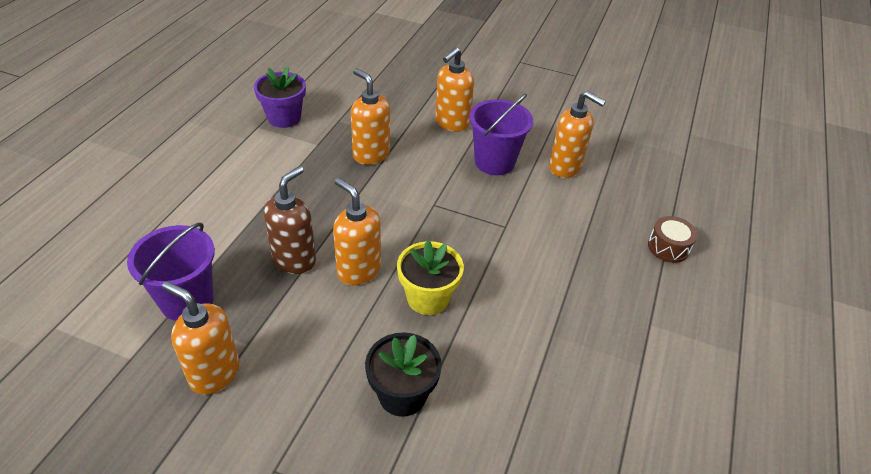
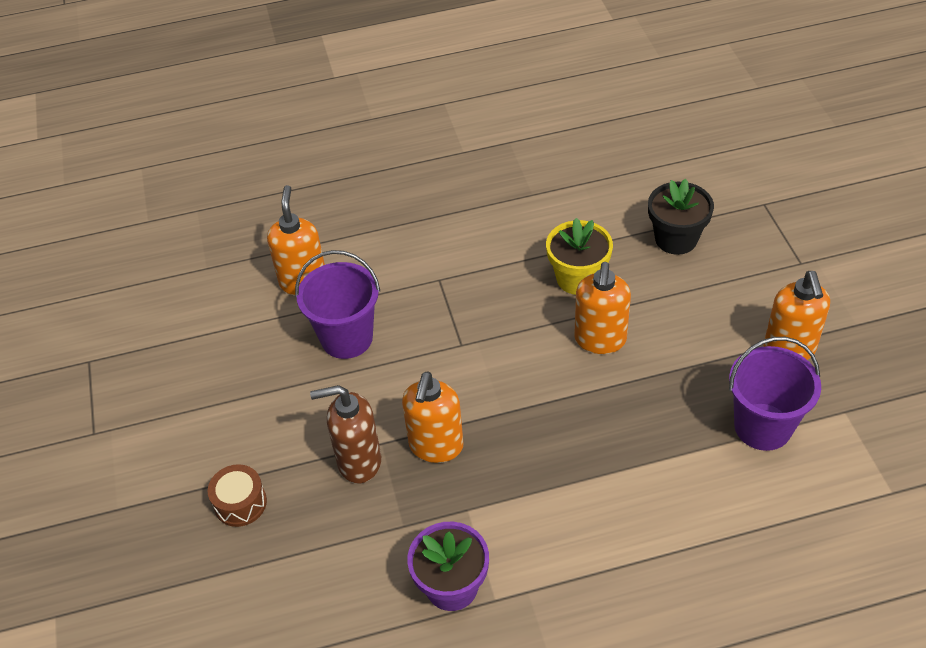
camera: 120 degrees left, 5 degrees up
brown soap dispenser [264,166,316,274] -> brown soap dispenser moved to [310,385,381,483]
orange soap dispenser [435,47,474,132] -> none
brown drum [648,216,697,263] -> brown drum moved to [207,464,267,527]

